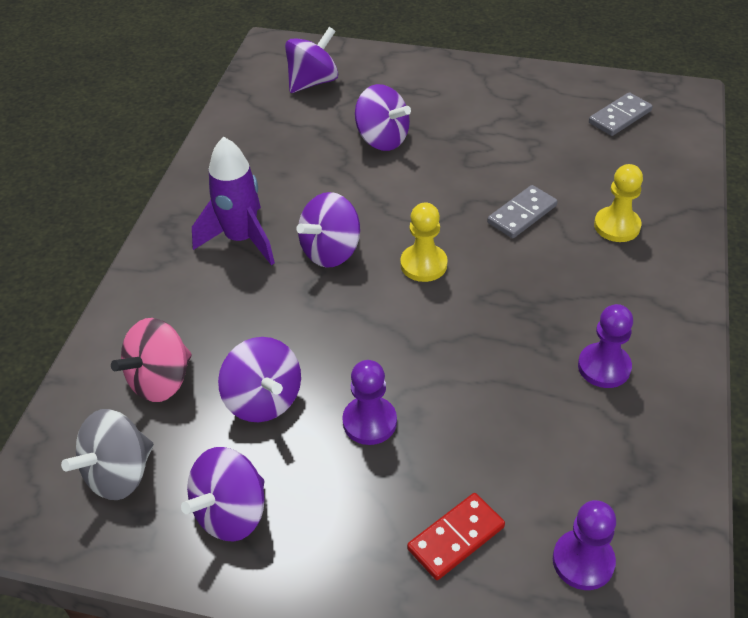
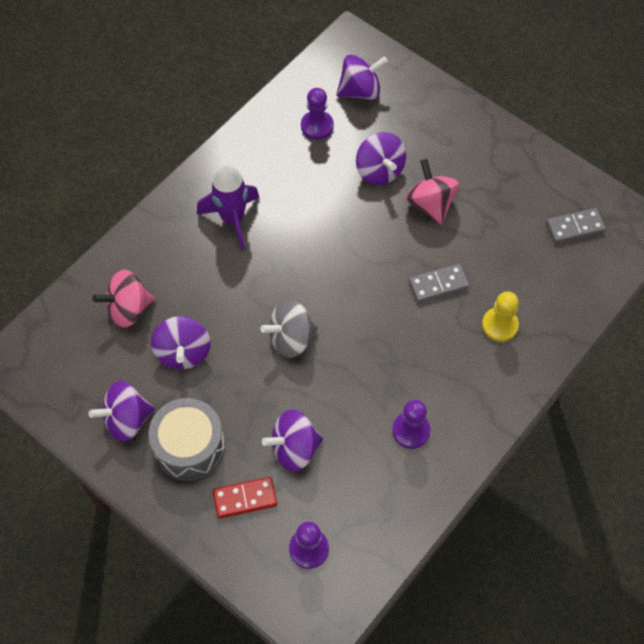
camera: 25 degrees right, 15 degrees up
grey spinning top [61,409,154,500] -> grey spinning top moved to [260,299,318,358]
purple spinning top [296,192,360,268] -> purple spinning top moved to [262,409,323,472]
purple pawn [342,360,397,445] -> purple pawn moved to [301,88,334,140]
yellow pawn [400,202,448,282] -> none
none -> grey drum [149,398,225,481]
none -> pink spinning top [406,159,459,224]

